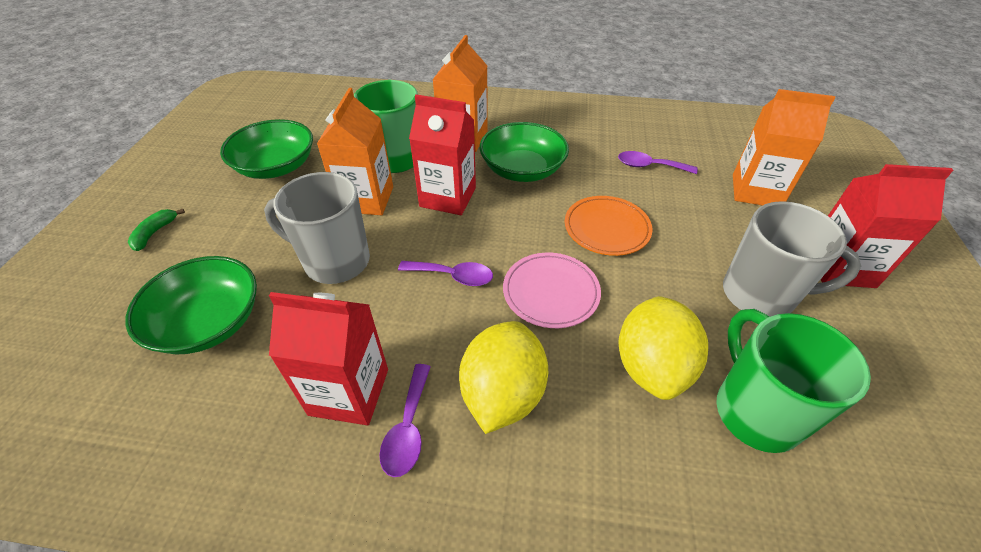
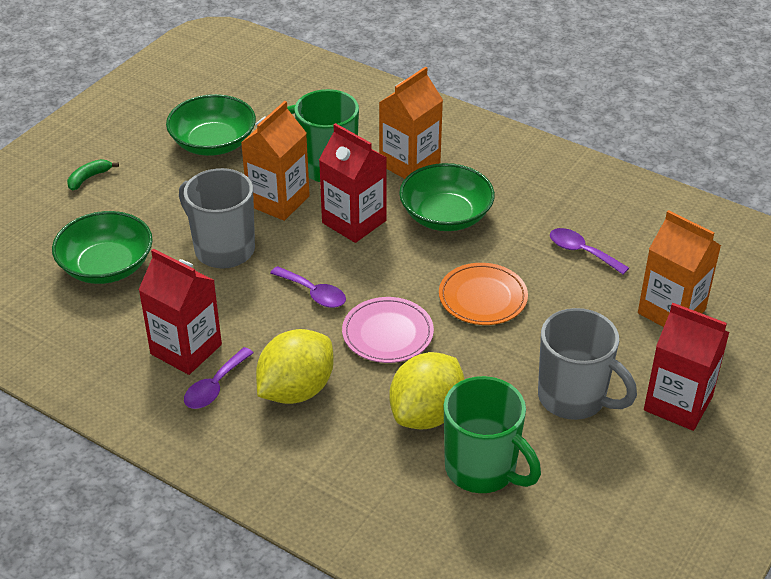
camera: 25 degrees right, 5 degrees down
green mug [716,309,871,453] -> green mug turned 120 degrees clockwise [444,376,541,493]

